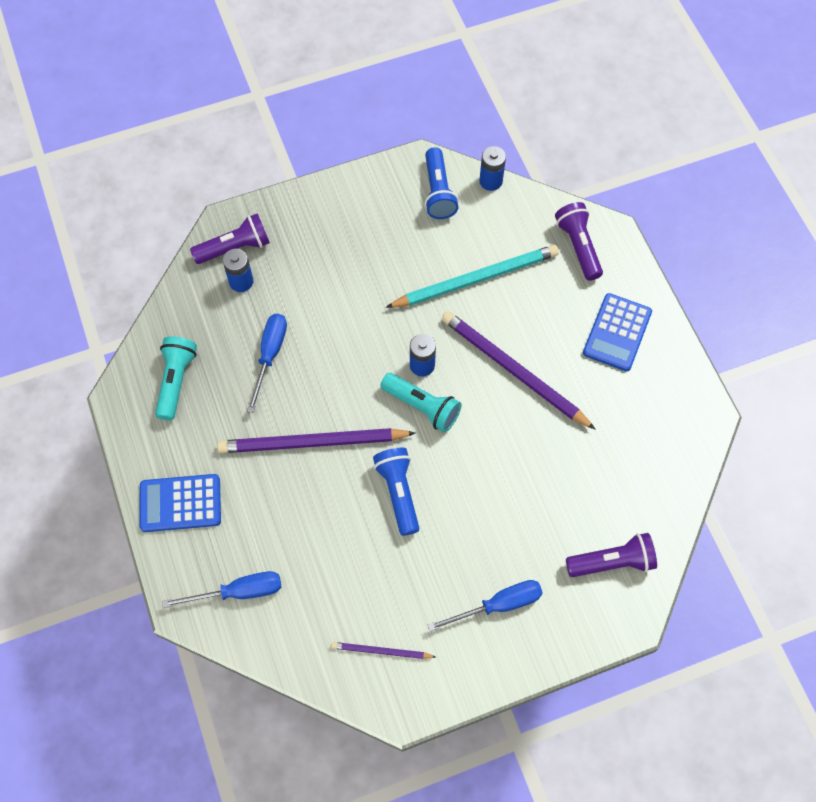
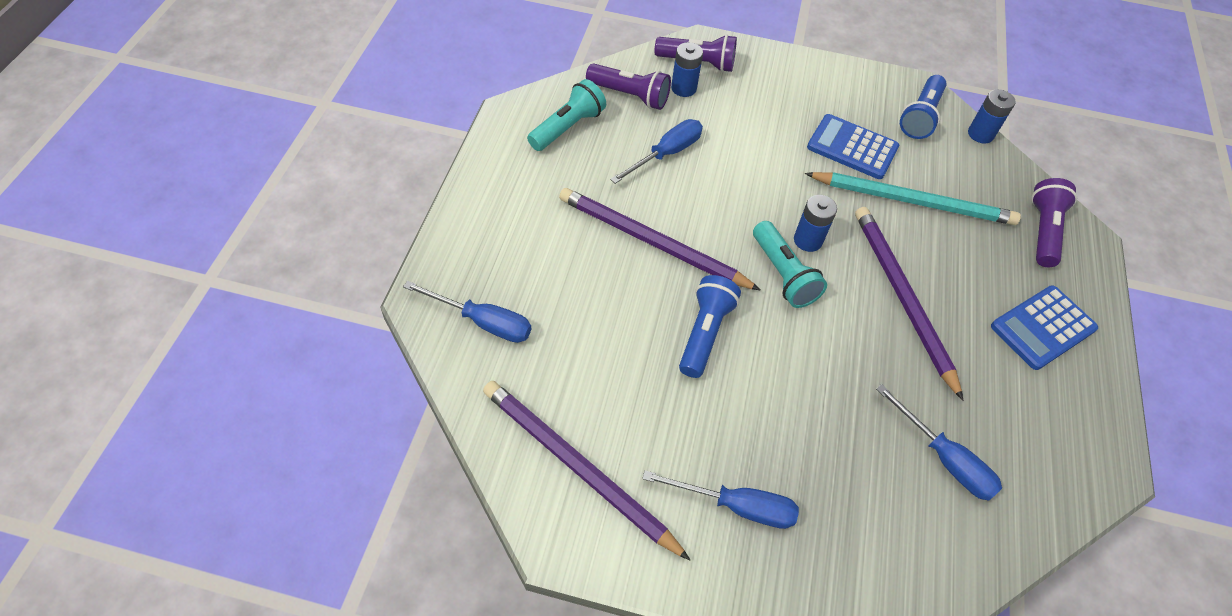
camera: 30 degrees right, 10 degrees down
blue calculator [139,474,221,532] -> blue calculator moved to [807,114,899,179]
purple pencil [331,642,436,659] -> purple pencil [483,381,690,560], size x2.02
purple flashlight [566,533,657,577] -> purple flashlight moved to [586,64,671,110]
none -> blue screwdriver [876,384,1002,501]

